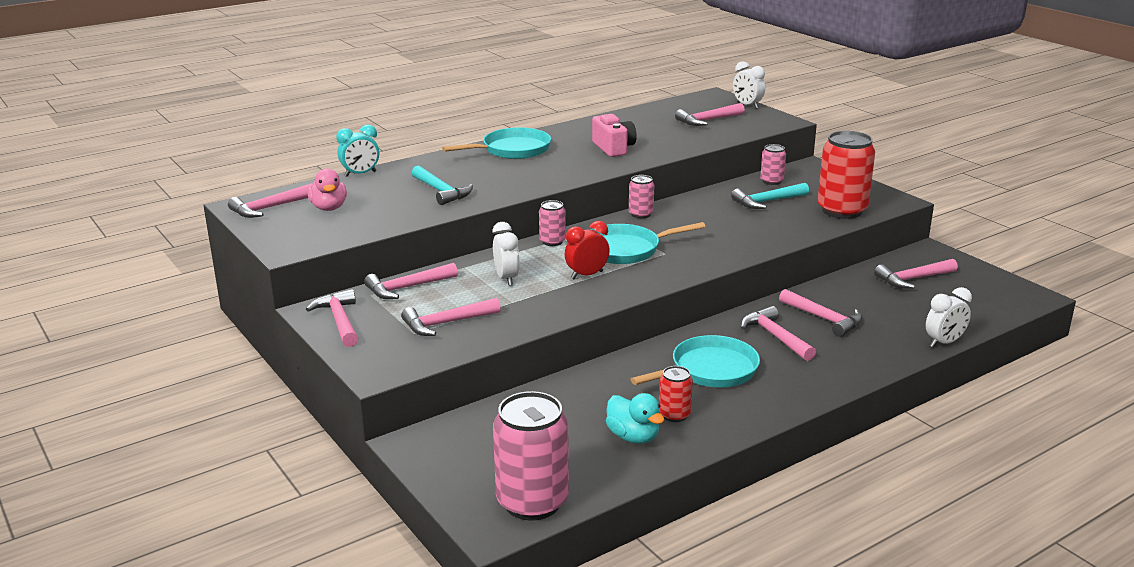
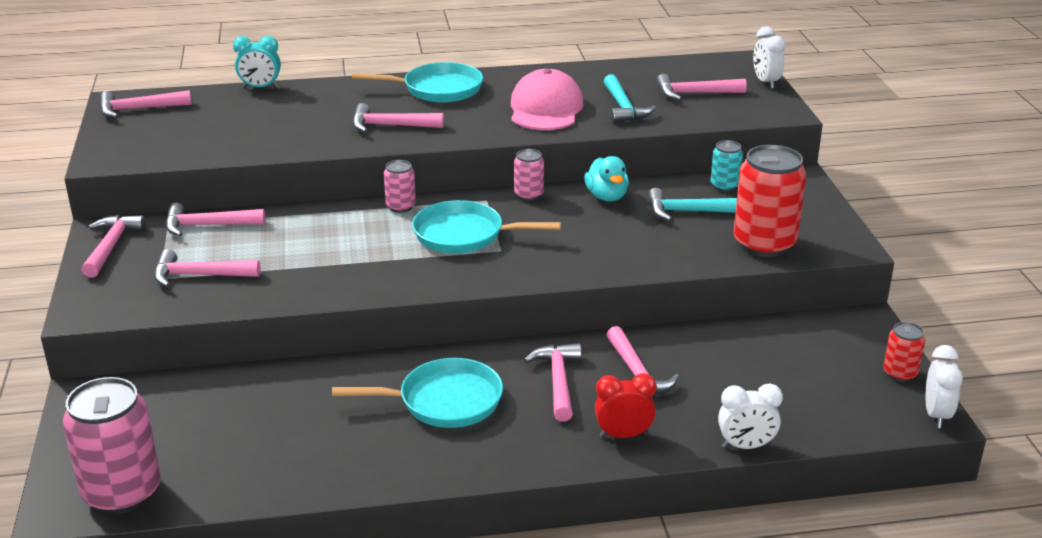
camera: 25 degrees right, 5 degrees up
pink duck [307,169,347,211] -> none
turquoise hammer [411,165,473,205] -> turquoise hammer moved to [604,74,656,123]
white clock [492,222,520,286] -> white clock moved to [925,345,963,428]
red clock [565,221,610,279] -> red clock moved to [595,373,656,438]
pink camera [592,114,637,157] -> pink cap [511,69,584,130]
turquoise duck [606,393,664,444] -> turquoise duck moved to [584,156,629,201]
red can [659,366,693,422] -> red can moved to [883,322,925,382]
pink can [760,144,786,185] -> turquoise can [710,140,743,192]
pink hammer [874,259,958,289] -> pink hammer moved to [352,103,444,132]

